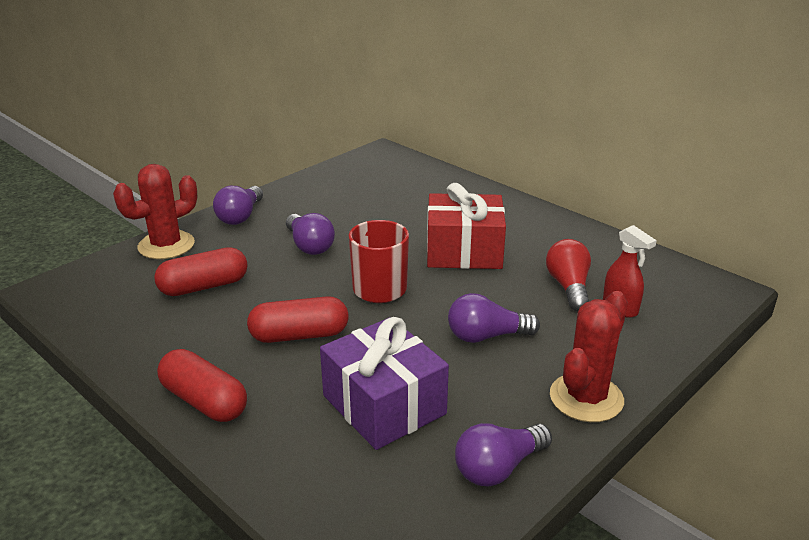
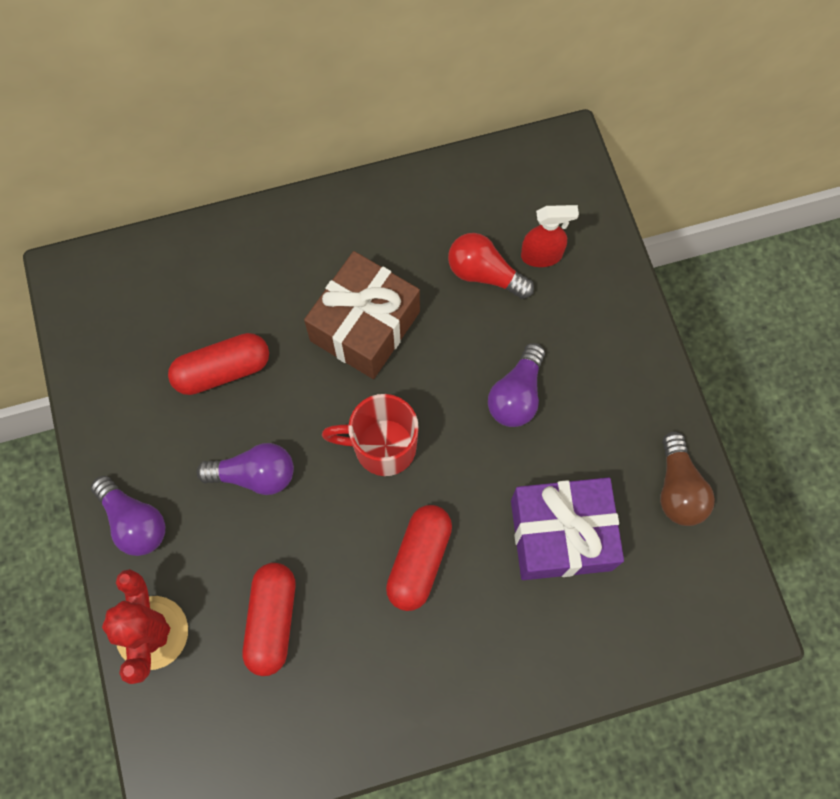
camera: 60 degrees left, 40 degrees up
red capsule [157,349,247,422] -> red capsule moved to [168,333,269,395]
red gift [427,183,506,269] -> brown gift [304,251,420,379]
purple light bulb [455,423,552,486] -> brown light bulb [660,432,715,526]
red cactus [550,291,628,422] -> none

